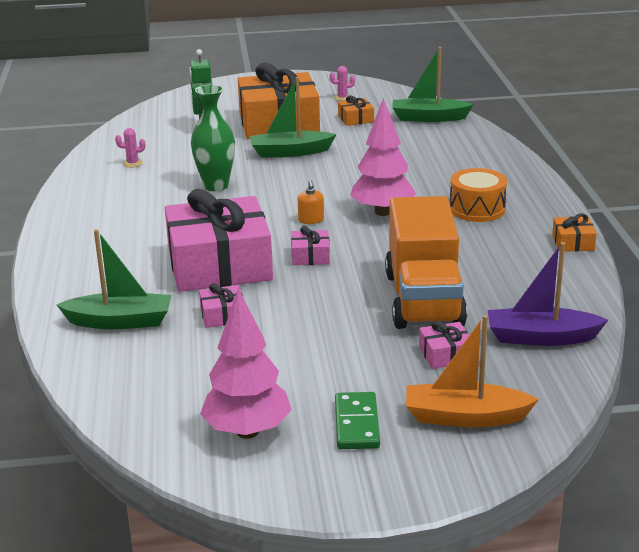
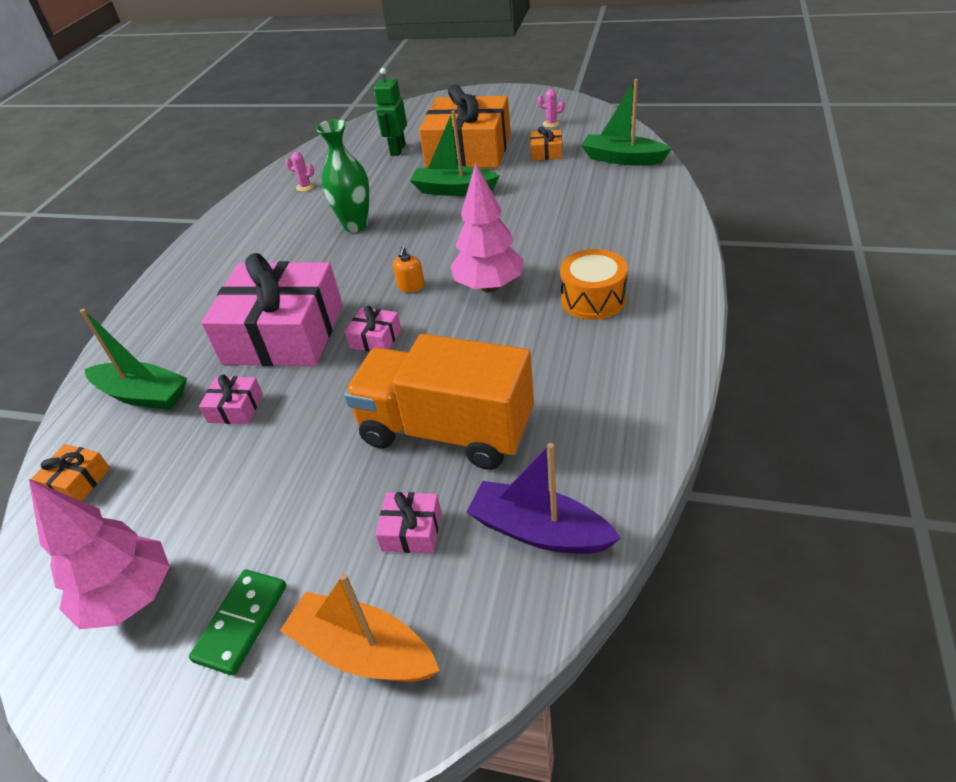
camera: 25 degrees right, 15 degrees up
orange truck [385,196,467,329] -> orange truck turned 90 degrees clockwise [344,334,534,470]
orange gift [552,213,597,252] -> orange gift moved to [31,444,110,501]

